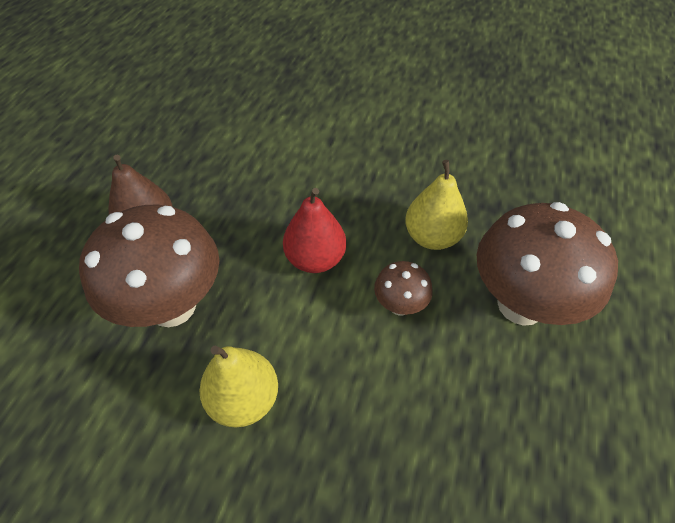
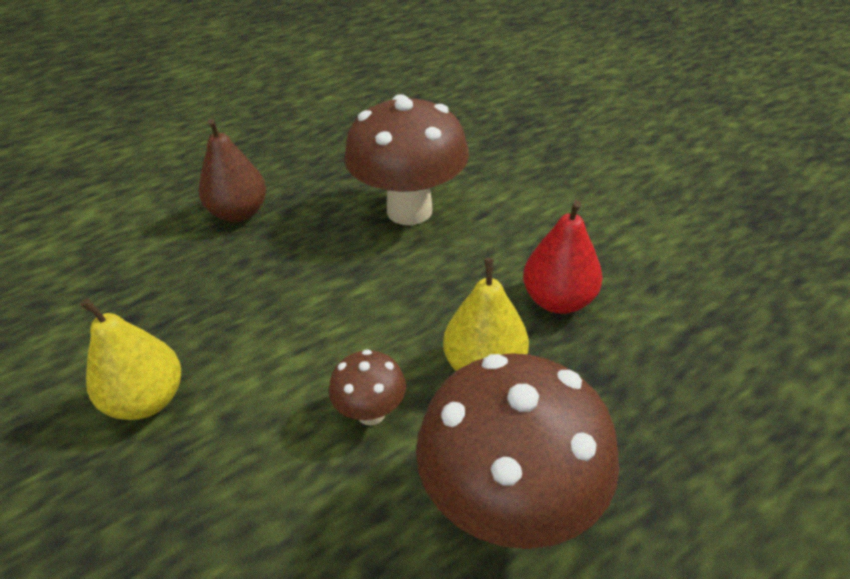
camera: 40 degrees right, 10 degrees down
brown mushroom [79,205,219,327] -> brown mushroom moved to [344,94,469,225]
red pear [283,188,346,273] -> red pear moved to [523,200,602,314]

